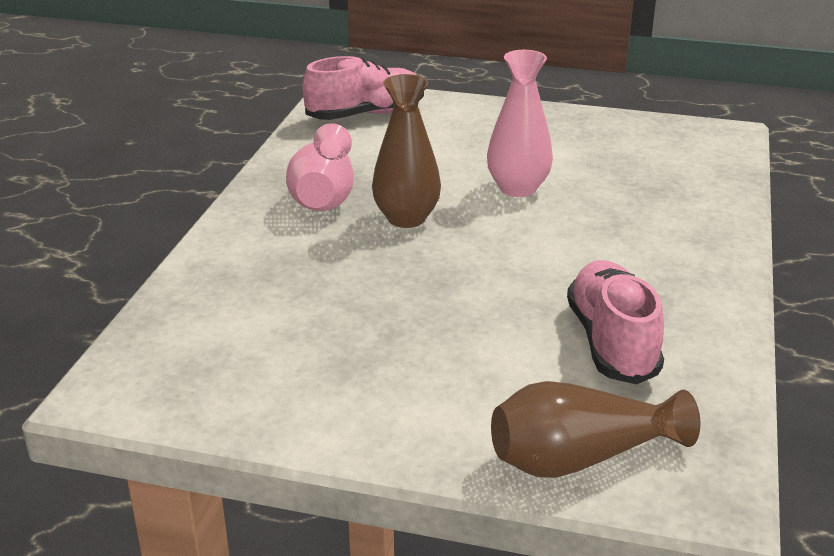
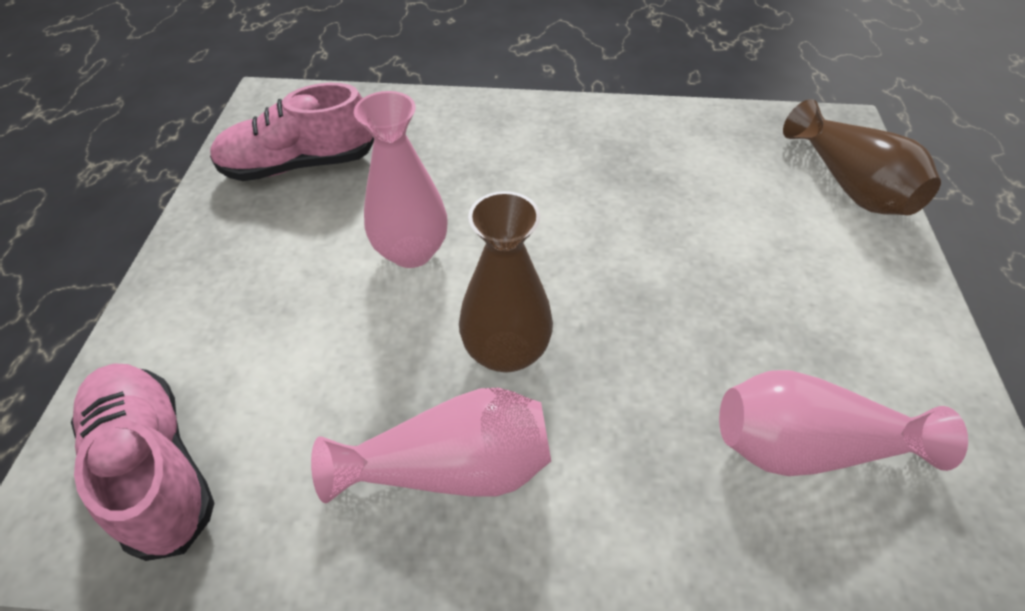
camera: 100 degrees left, 20 degrees up
pink shoe [567,260,664,384] -> pink shoe moved to [210,83,374,181]
none -> pink vase [719,370,968,476]

